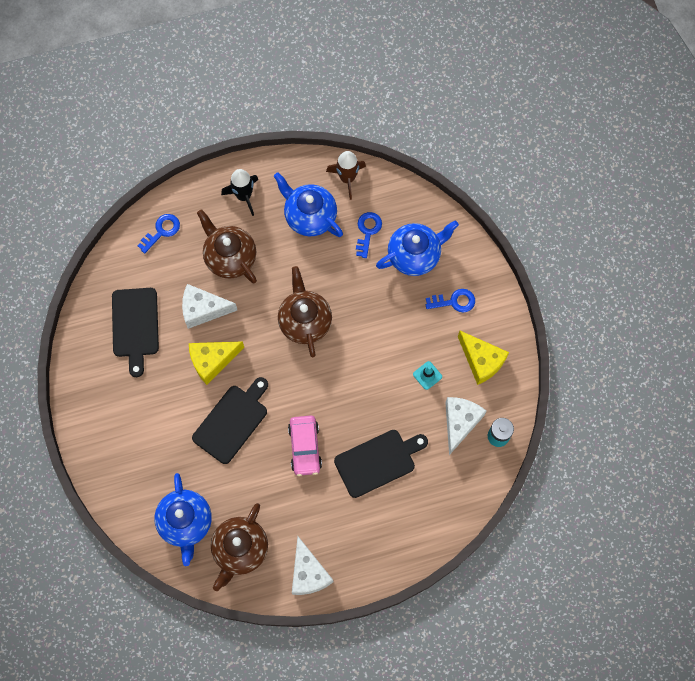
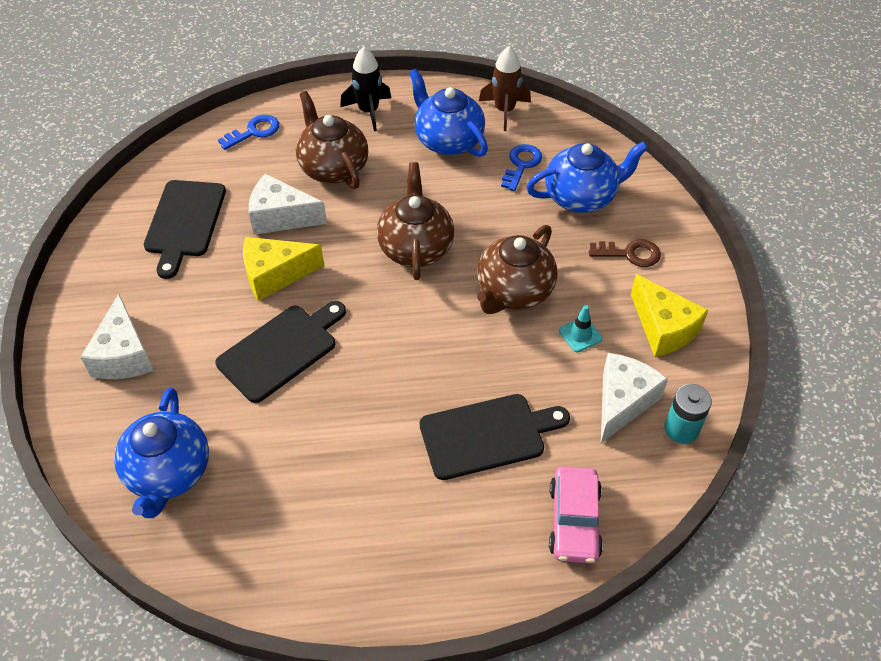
camera: 10 degrees right, 20 degrees down
brown teapot [211,503,268,591] -> brown teapot moved to [477,225,557,314]
pink car [288,415,322,476] -> pink car moved to [549,466,603,563]
white cheese [292,537,333,595] -> white cheese moved to [80,294,154,379]
blue key [426,289,475,312] -> brown key [589,239,661,267]

